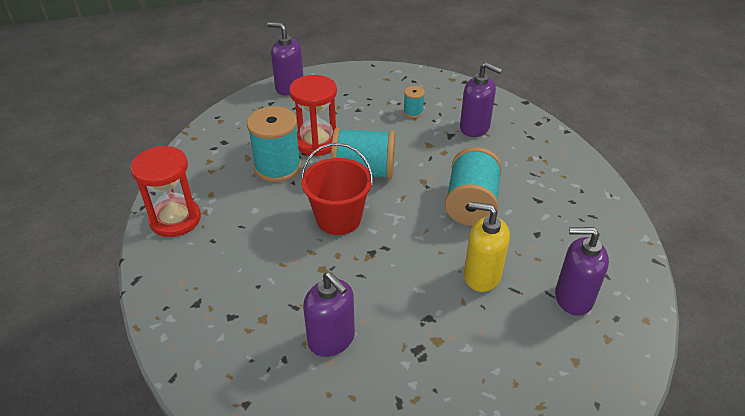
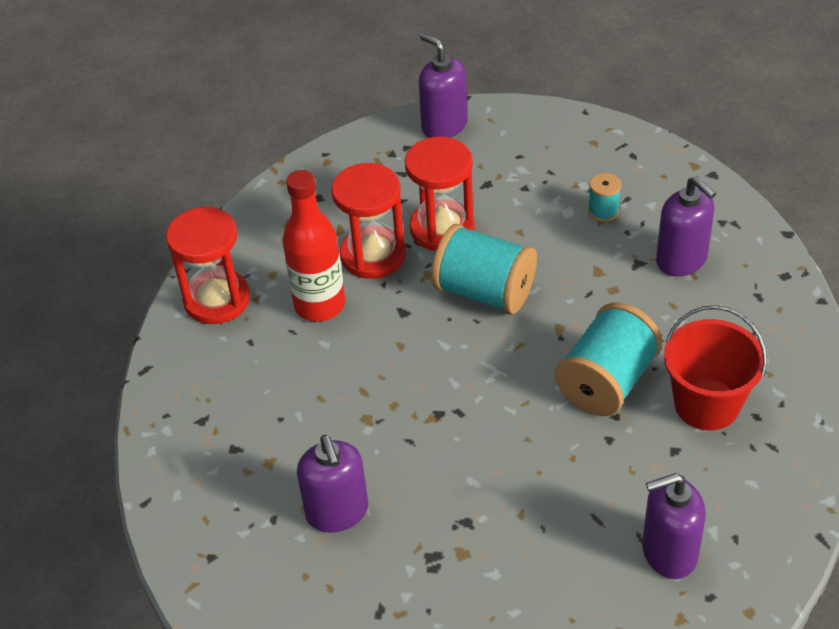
camera: 25 degrees right, 5 degrees up
turquoise spool [247,106,301,182] -> red hourglass [331,163,406,279]
red bucket [301,143,373,235] -> red bucket moved to [664,305,767,430]
yellow soap dispenser [464,202,510,292] -> none
purple soap dispenser [555,227,609,316] -> purple soap dispenser turned 45 degrees counterclockwise [642,473,706,579]
none -> red bottle [283,170,345,322]

